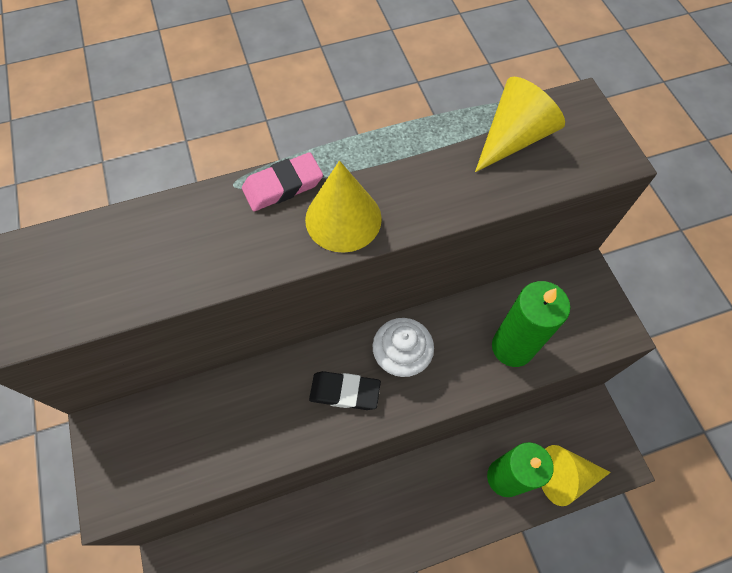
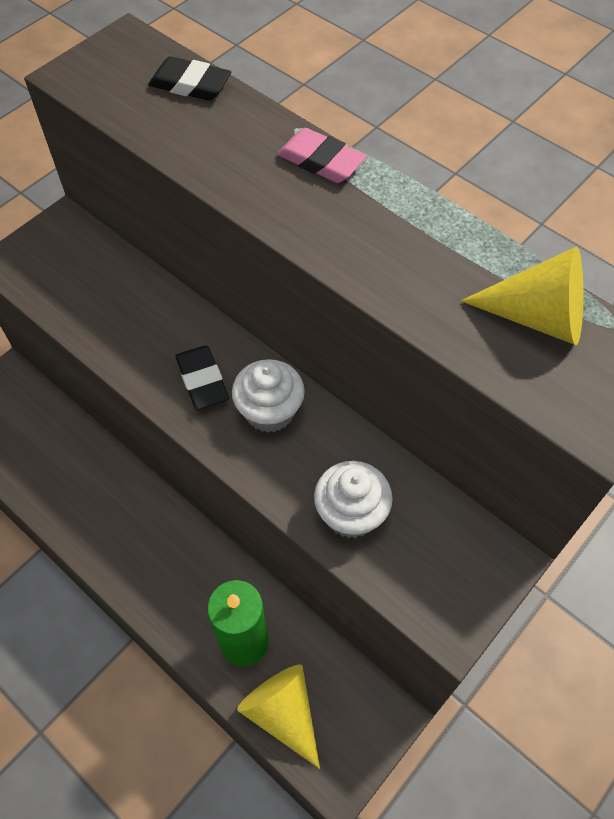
camera: 60 degrees right, 5 degrees down
yellow cone [305,161,382,253] -> none
green candle [492,281,570,367] -> white cupcake [314,461,393,538]
none -> black eraser [148,56,232,101]

